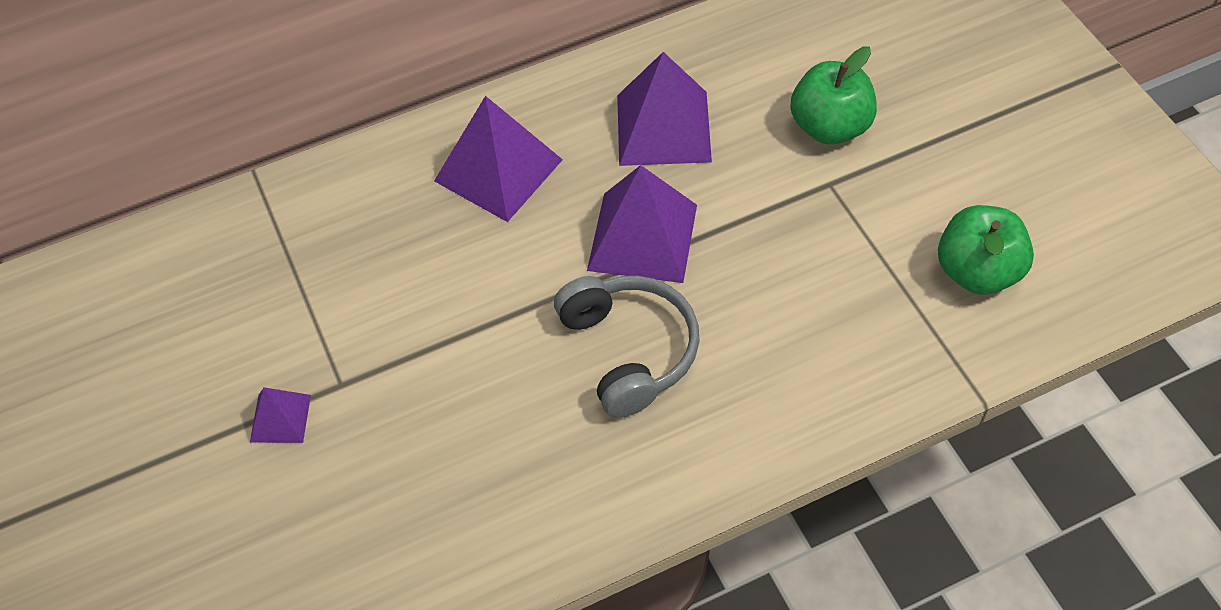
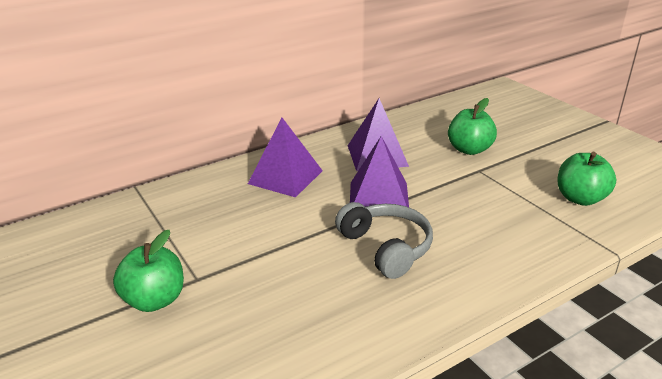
camera: 10 degrees left, 25 degrees down
purple pyramid [250,387,311,443] -> green apple [113,230,184,312]

